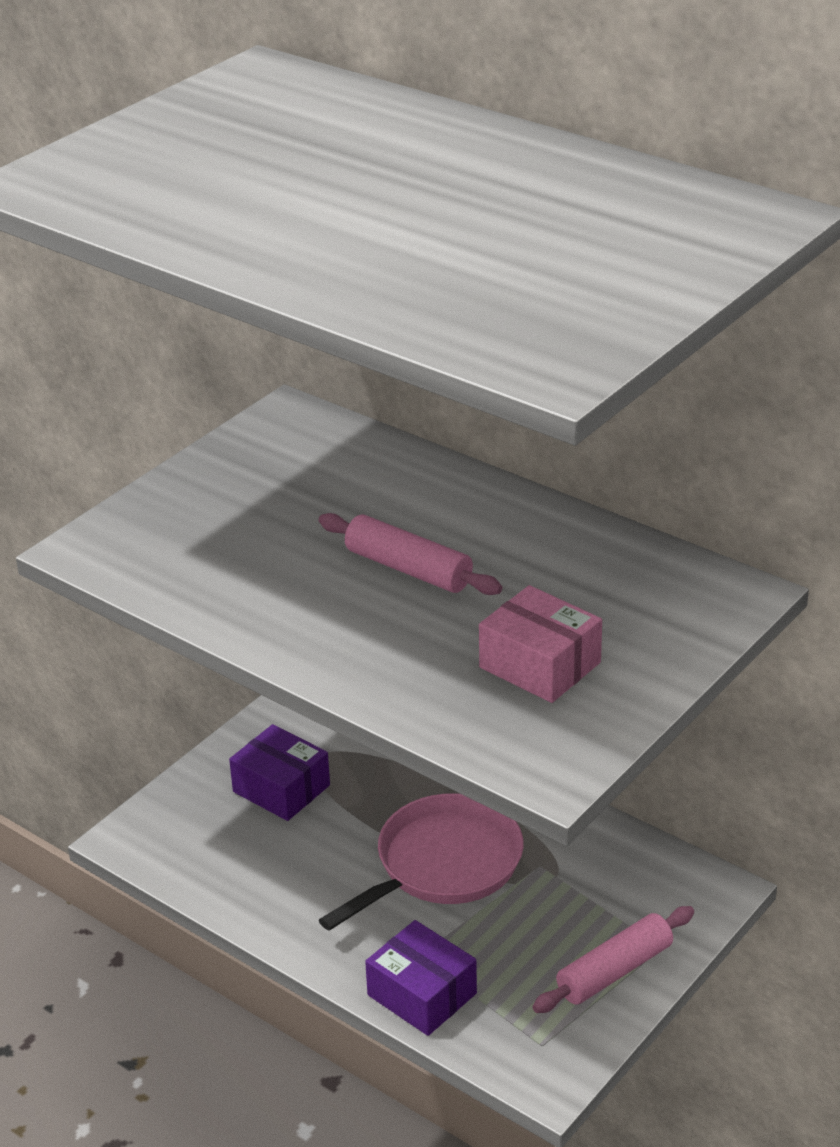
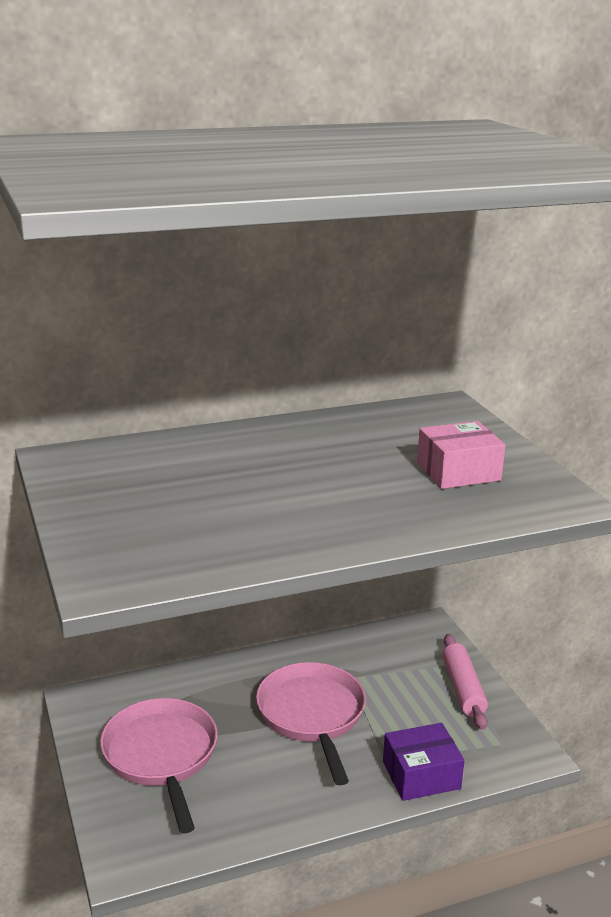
camera: 60 degrees left, 10 degrees down
purple box [229,724,330,821] -> pink pan [100,698,218,834]
pink rolling pin [319,513,502,595] -> none

